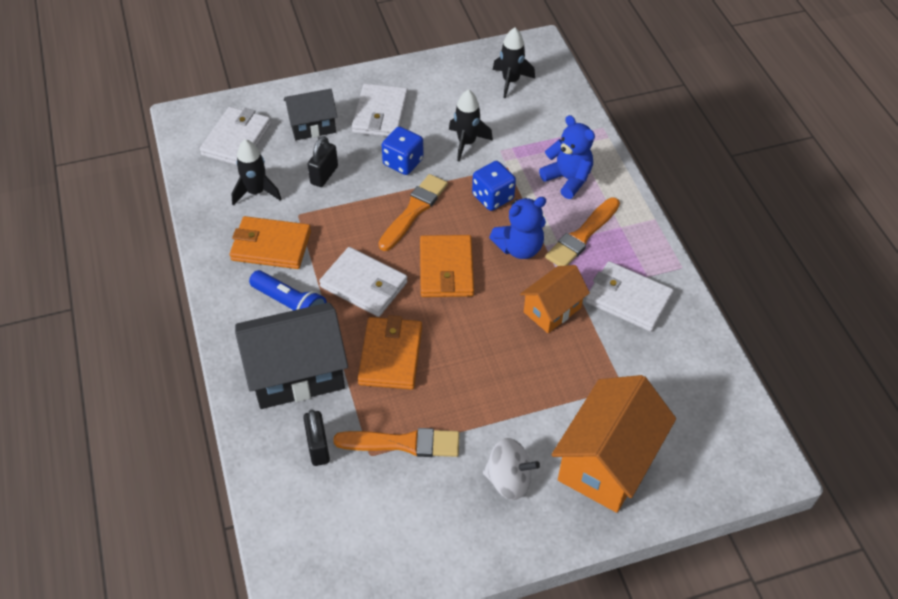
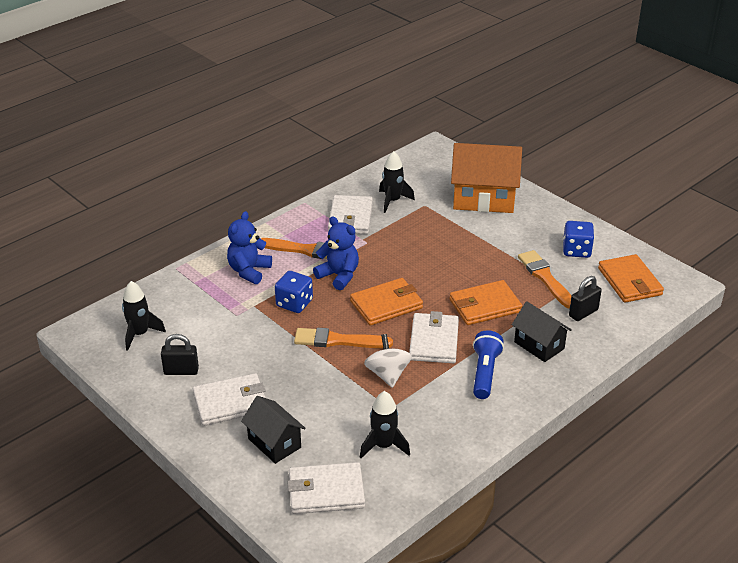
camera: 115 degrees left, 15 degrees down
orange wallet [230,216,311,269] -> orange wallet moved to [598,254,664,303]
black house [235,302,348,409] -> black house [512,301,572,362], size x0.59
black padlock [308,136,338,187] -> black padlock moved to [161,334,199,375]
blue dice [382,127,424,175] -> blue dice moved to [563,221,594,258]
black rocket [449,89,493,162] -> black rocket moved to [379,151,415,213]
white spinning top [483,438,540,500] -> white spinning top moved to [364,334,412,388]
orange house [520,265,590,333] -> none

